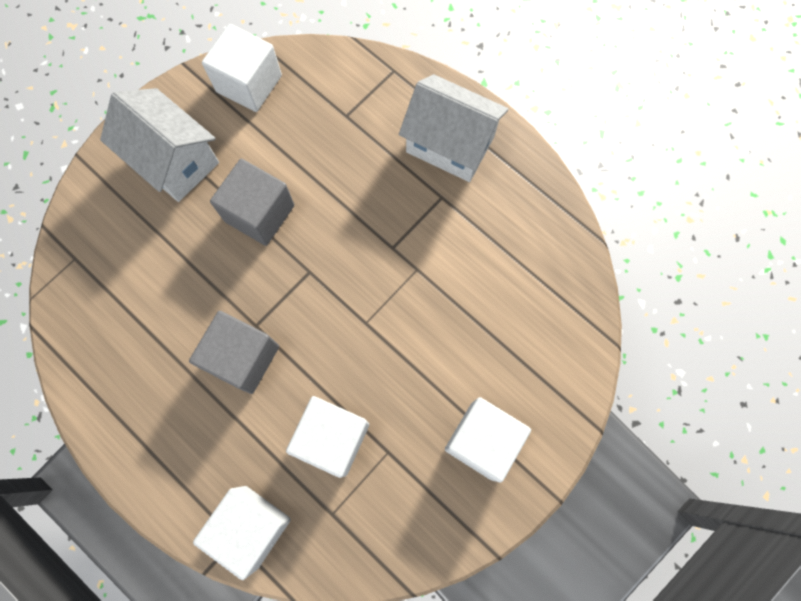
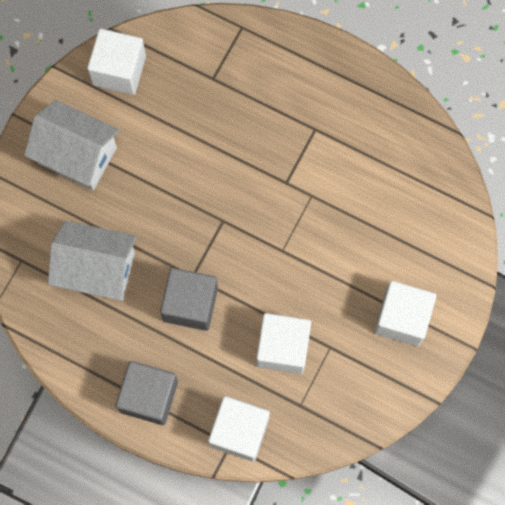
camera: 15 degrees left, 0 degrees up
grey cube [210,159,294,246] -> grey cube moved to [115,361,178,425]
white house [399,74,508,182] -> white house moved to [48,221,137,301]

